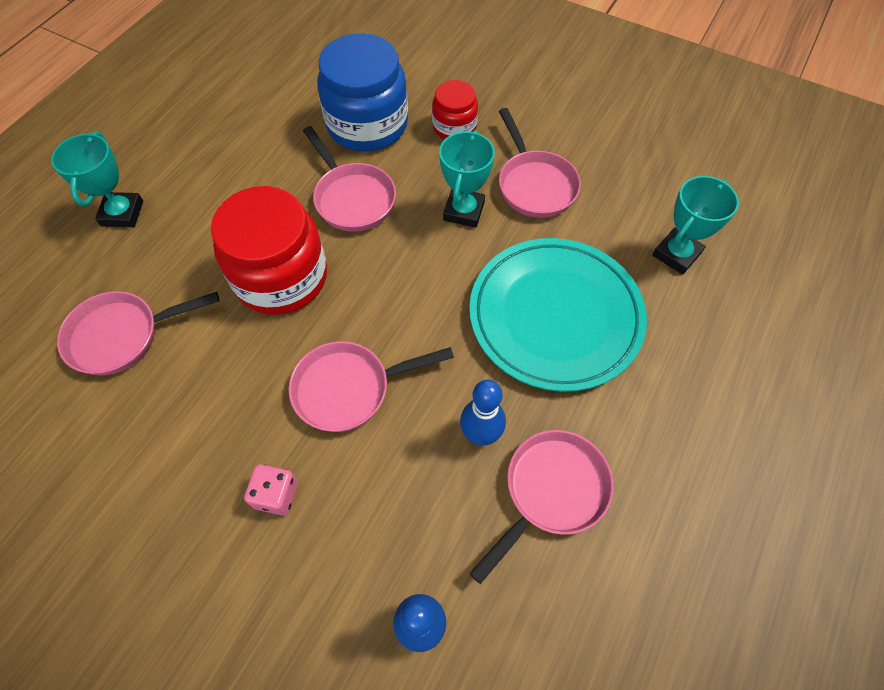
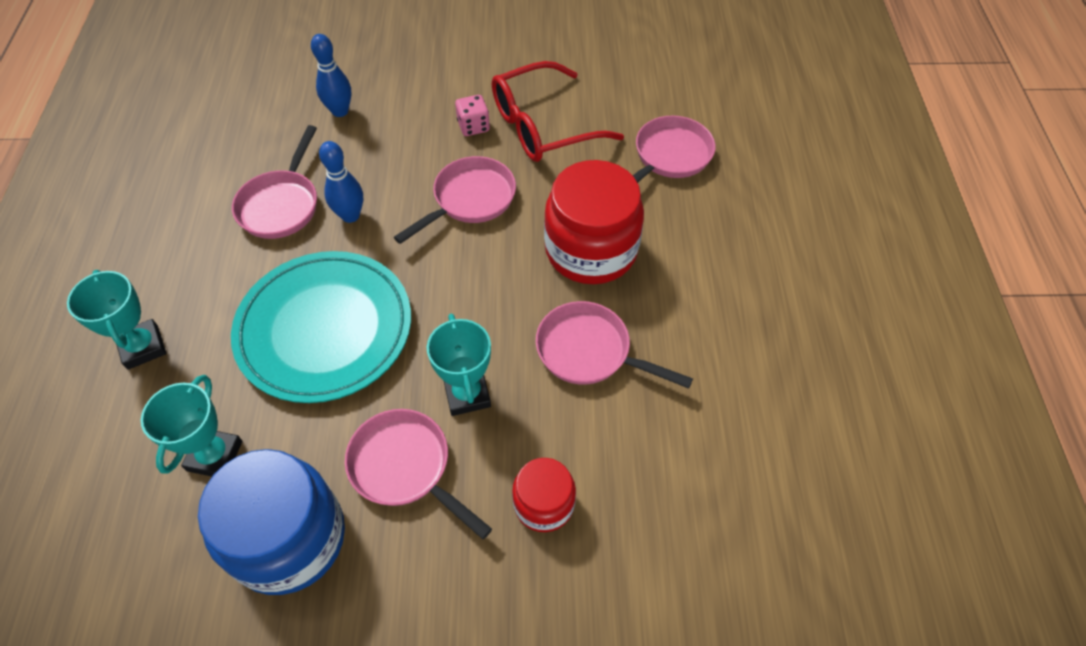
camera: 150 degrees right, 5 degrees down
turquoise trophy [51,132,143,227] -> turquoise trophy moved to [67,270,167,370]
blue jar [317,33,408,151] -> blue jar moved to [198,449,345,595]
none -> red glasses [492,61,624,162]

